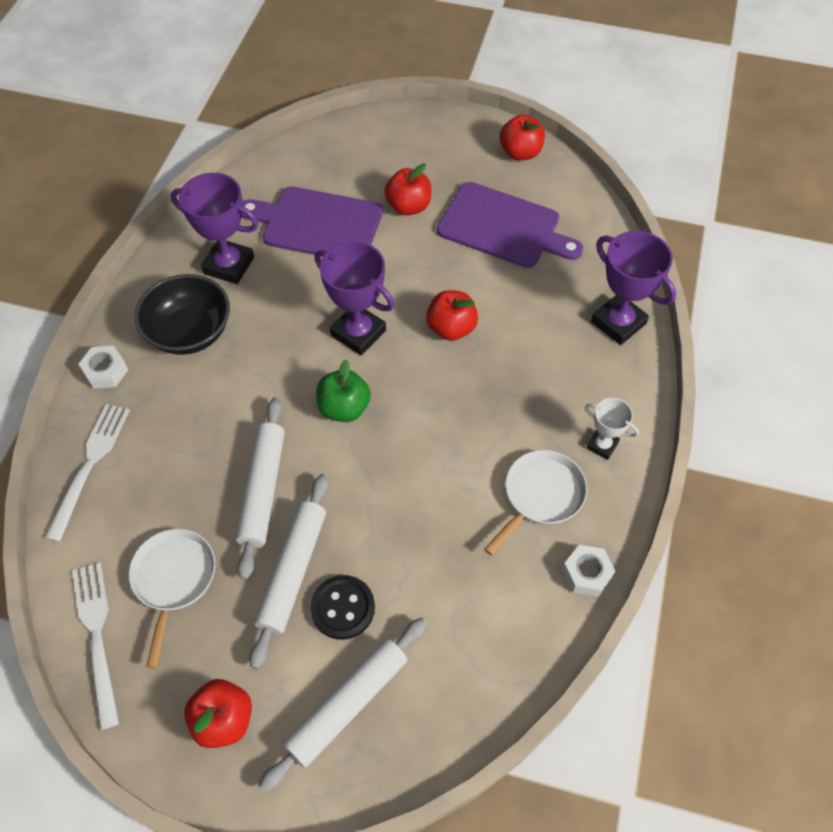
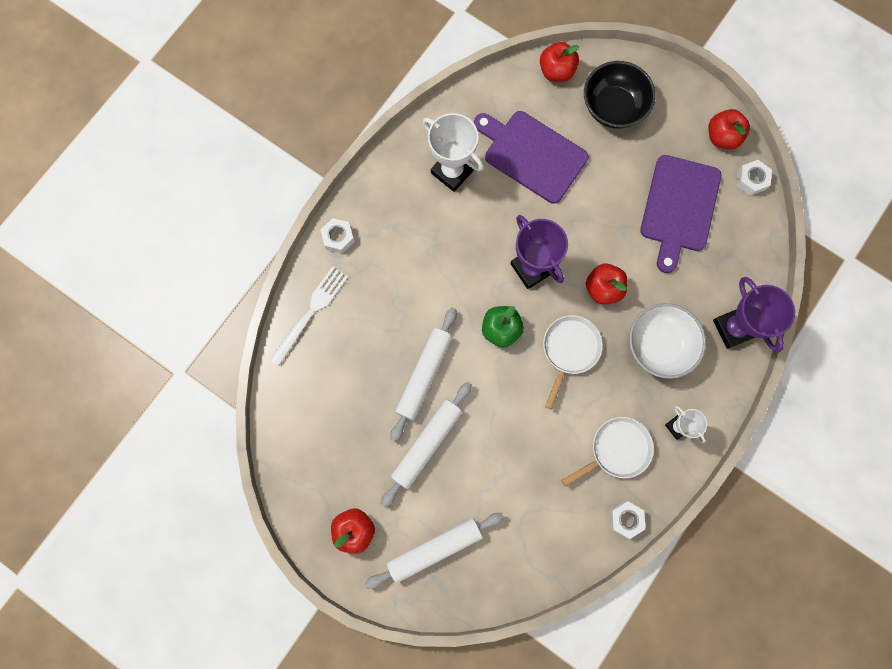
camera: 20 degrees right, 20 degrees up
white fork [72,562,119,730] -> none
white pan [129,529,216,669] -> white pan moved to [543,315,603,410]
black bowl [134,274,230,355] -> black bowl moved to [584,61,656,128]
purple trophy [171,173,259,284] -> white trophy [423,113,484,192]
black button [310,575,375,640] -> none
red apple [384,163,431,215] -> red apple moved to [540,42,579,82]
purple cutting board [437,182,583,268] -> purple cutting board turned 60 degrees clockwise [640,155,721,273]
none -> white bowl [629,303,706,379]
none -> white nut [736,160,772,196]

